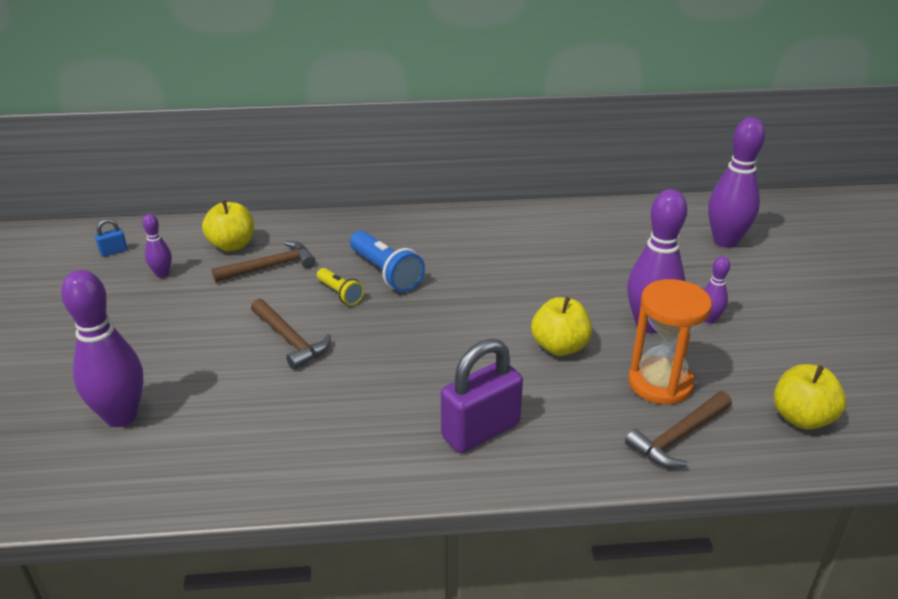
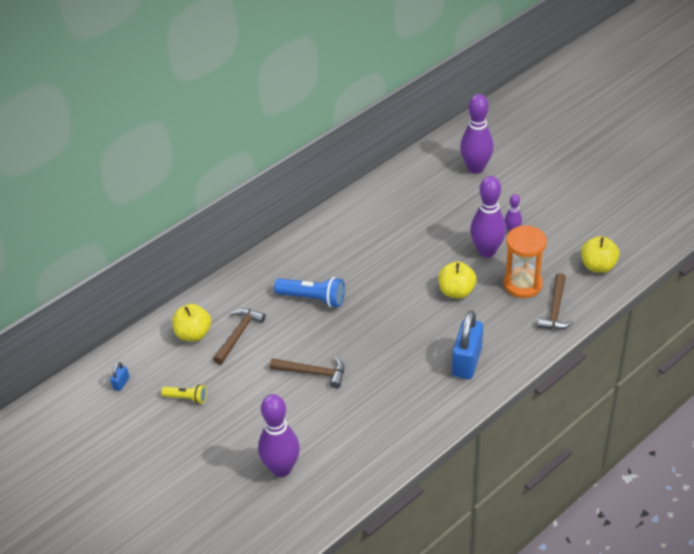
camera: 35 degrees left, 10 degrees up
purple bowling pin [142,214,172,278] -> none
yellow flashlight [317,268,364,305] -> yellow flashlight moved to [161,384,207,404]
purple padlock [441,339,523,453] -> blue padlock [452,310,483,379]

